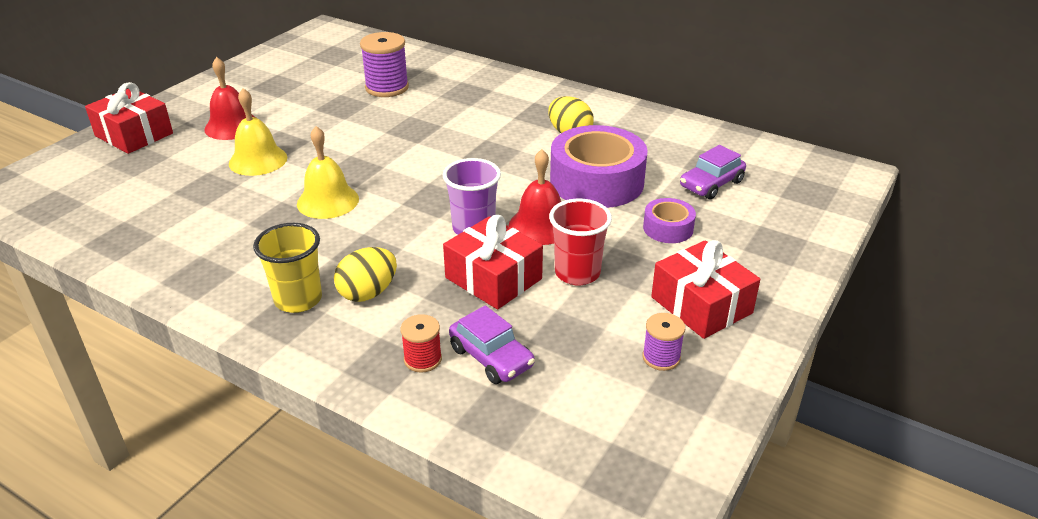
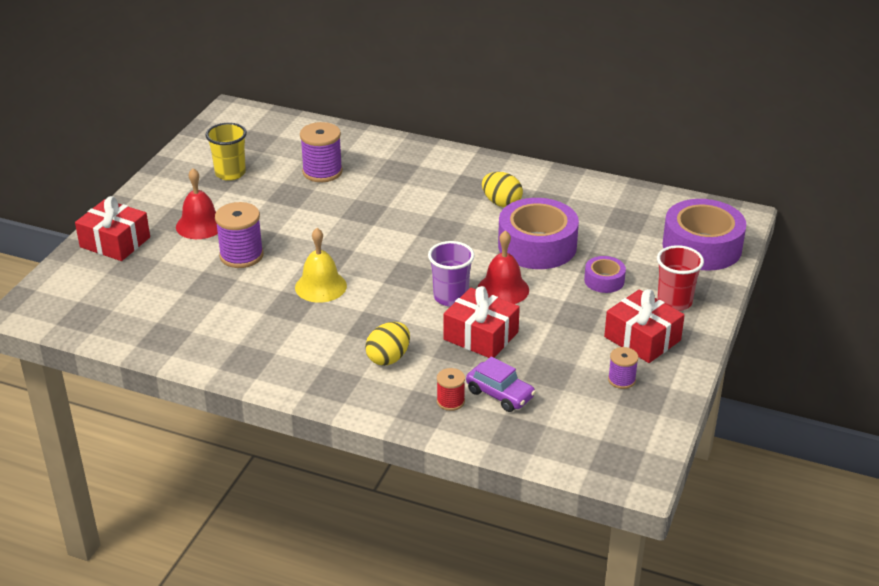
camera: 10 degrees left, 0 degrees up
yellow bell [229,88,287,176] -> purple spool [215,202,264,268]
yellow cup [253,223,322,313] -> yellow cup moved to [205,123,247,181]
red cup [549,199,612,285] -> red cup moved to [657,245,704,311]
purple car [680,145,746,199] -> none
none -> purple tape [662,199,746,271]

